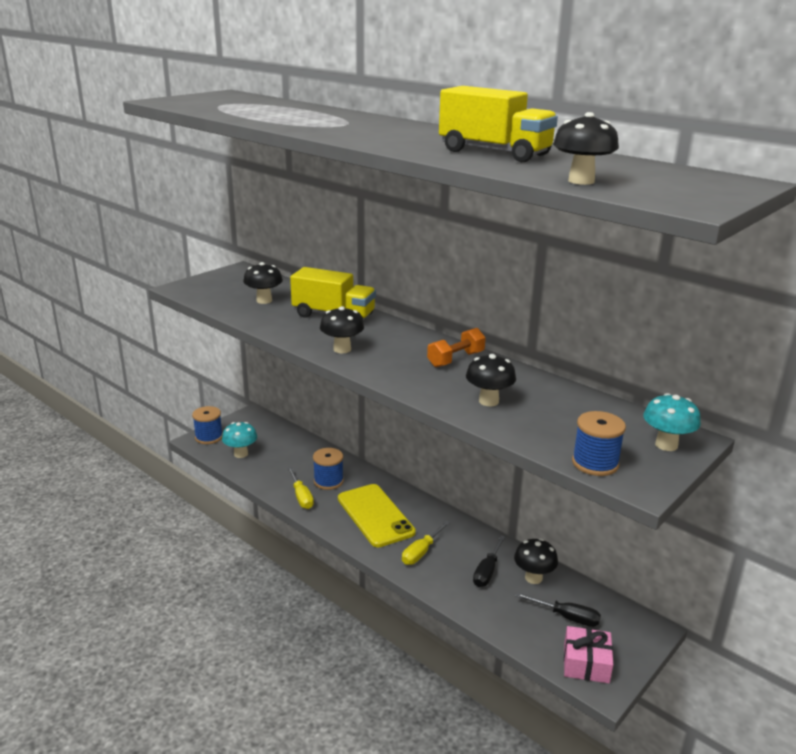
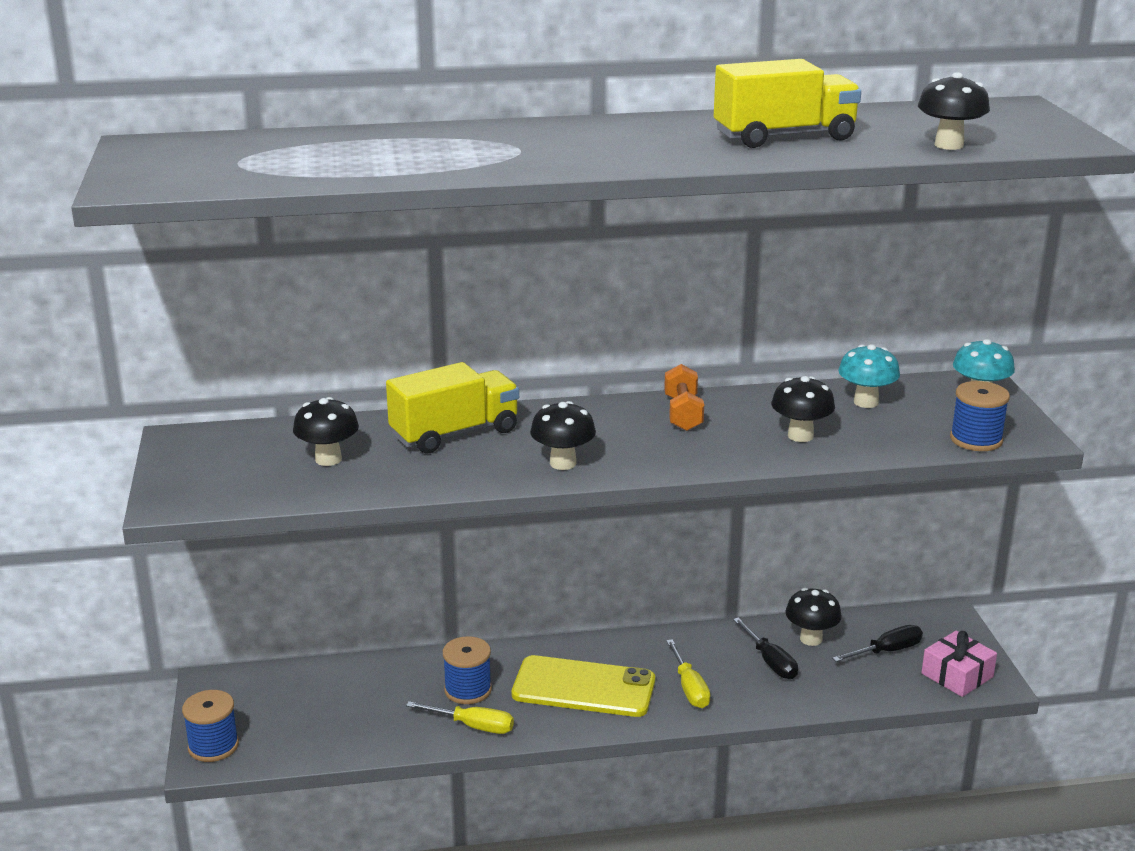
camera: 50 degrees left, 0 degrees up
turquoise mushroom [222,422,257,458] -> turquoise mushroom moved to [839,344,900,408]

